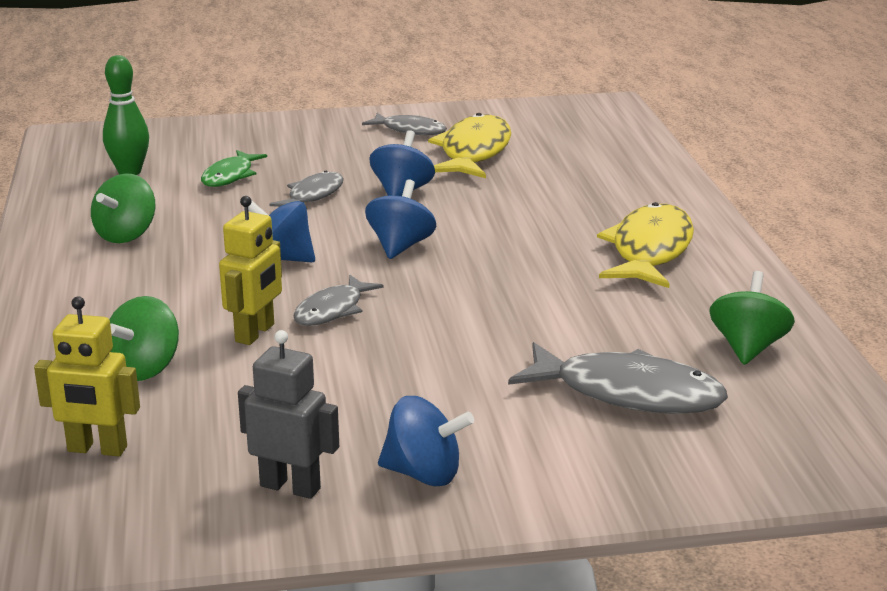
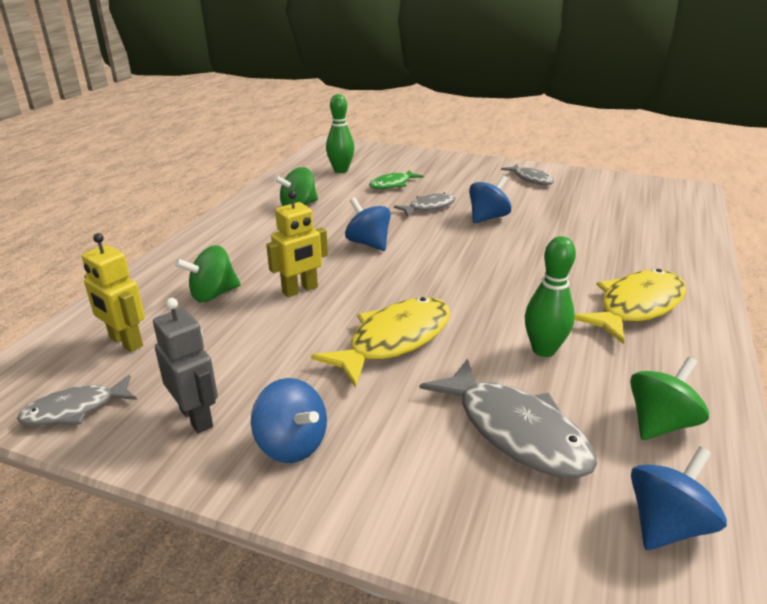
camera: 30 degrees right, 5 degrees up
grey fish [293,275,384,326] -> grey fish moved to [17,375,137,426]
blue spinning top [365,179,436,259] -> blue spinning top moved to [631,447,727,550]
yellow fish [428,113,511,178] -> yellow fish moved to [311,297,450,388]
none -> green bowling pin [525,236,576,357]

